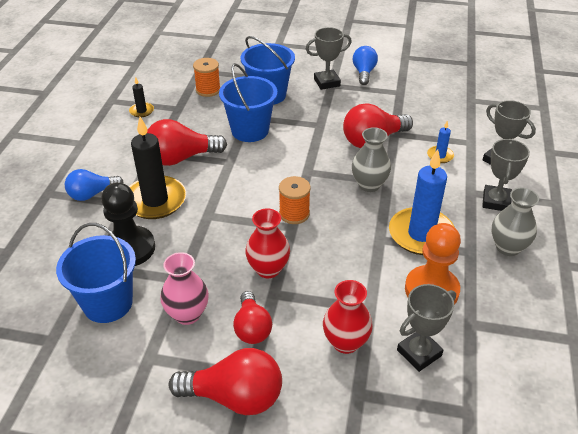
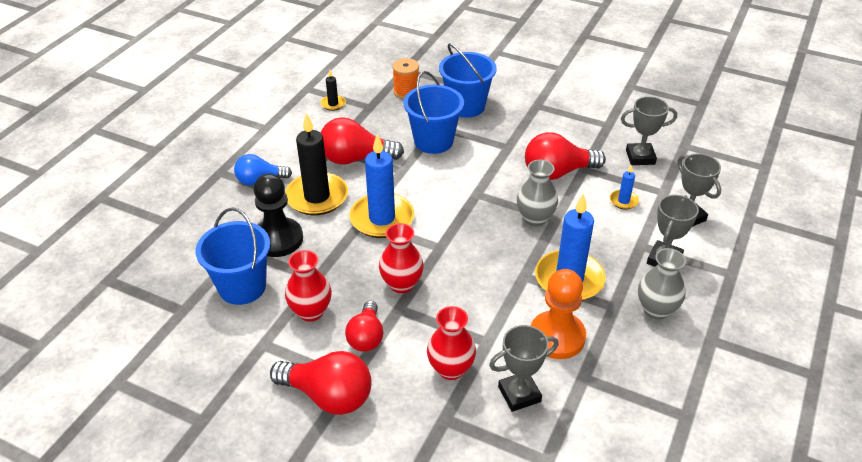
camera: 15 degrees right, 0 degrees up
pink vase [160,252,209,325] -> red vase [285,250,332,321]
orange spool [279,176,311,224] -> none
grey trophy [306,27,352,90] -> grey trophy moved to [621,96,677,165]
blue light bulb [353,46,378,85] -> none
none -> blue candle [349,134,414,238]

